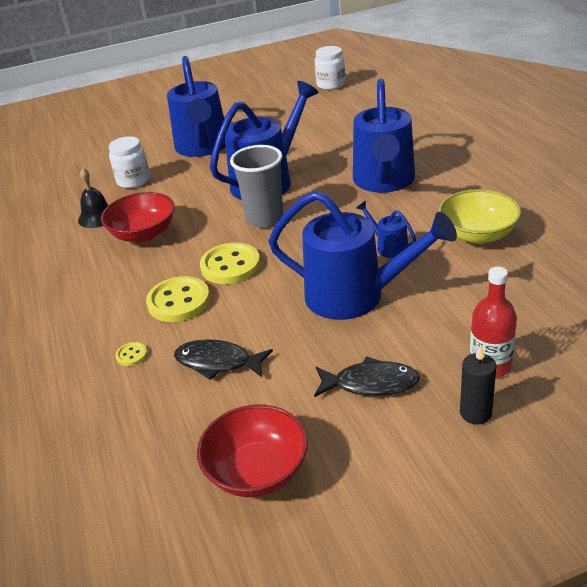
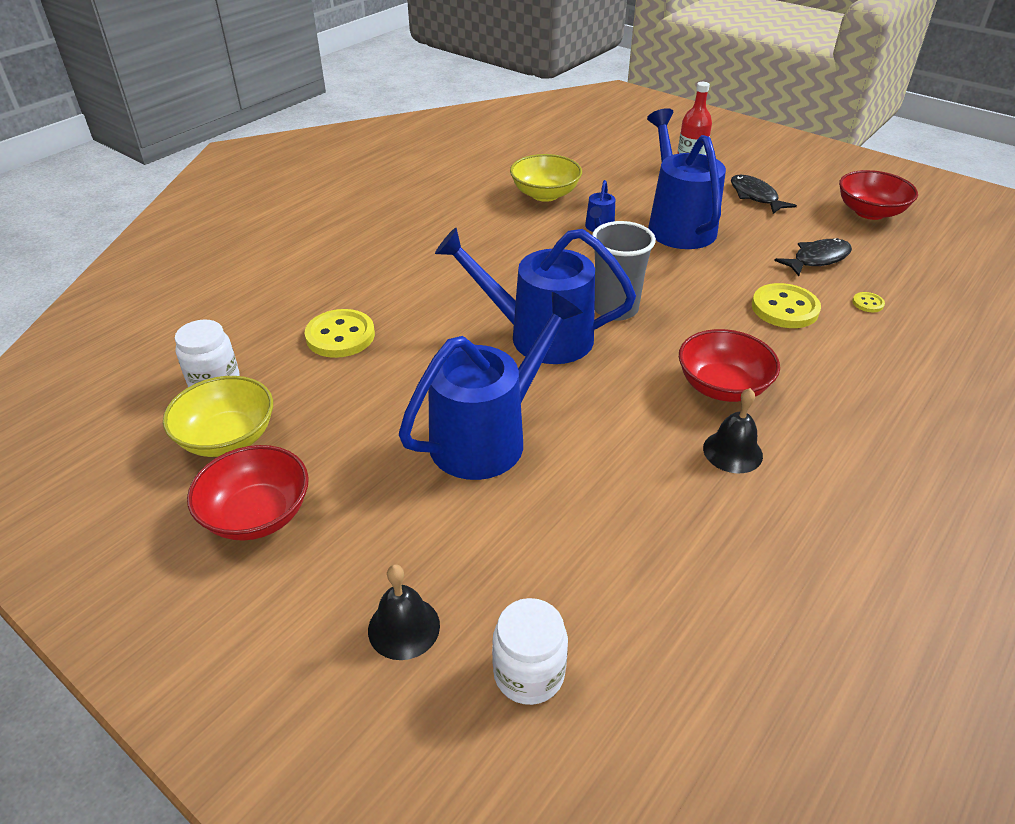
camera: 125 degrees left, 5 degrees up
white jar [109,136,150,188] -> white jar moved to [492,598,568,705]
black fish [174,339,273,380] -> black fish turned 105 degrees counterclockwise [774,238,852,276]
yellow button [200,243,260,284] -> yellow button moved to [305,309,375,358]
blue watering can [353,78,415,193] -> none
black candle [460,345,496,424] -> none
none -> yellow bowl [163,376,273,457]
none -> red bowl [187,445,309,541]
none -> black bell [368,564,440,660]

